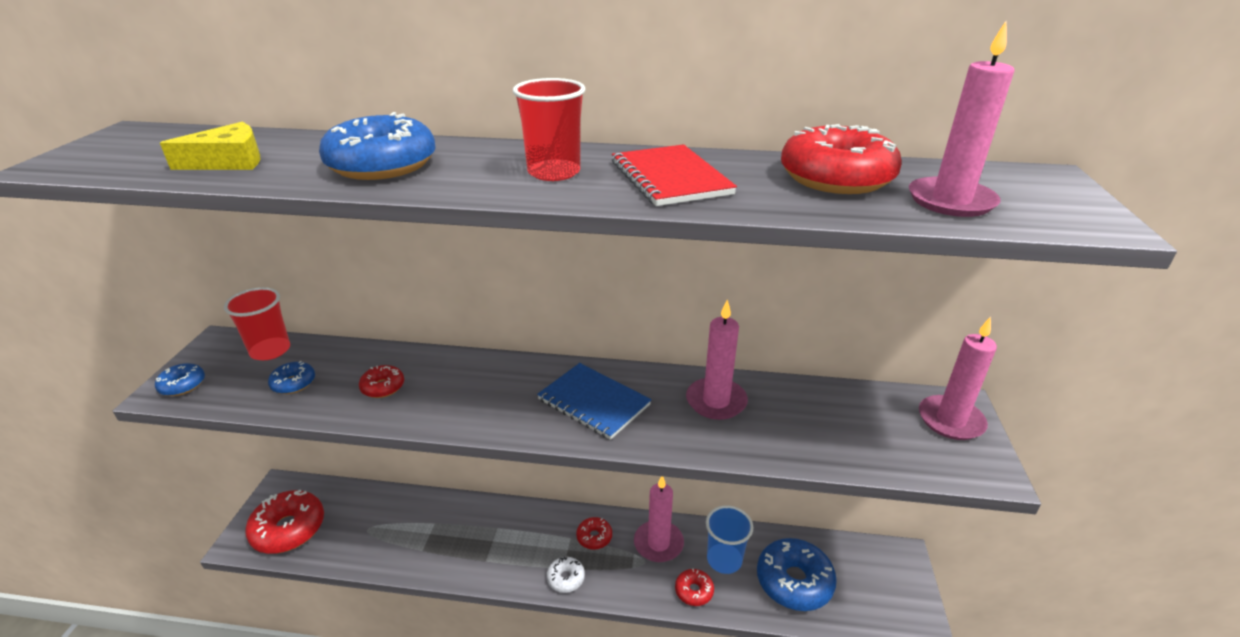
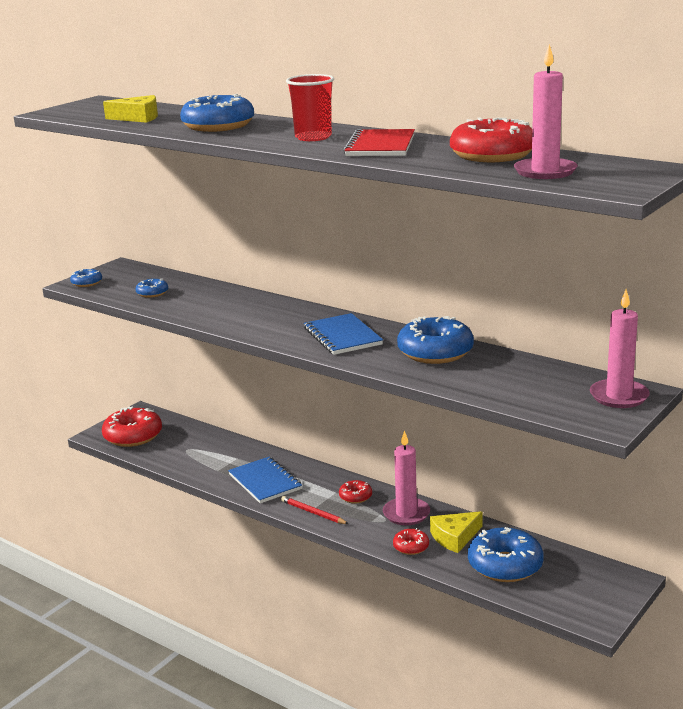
camera: 30 degrees right, 10 degrees down
red cup [224,287,290,360] -> none
red donut [359,365,404,398] -> none
white donut [547,556,585,593] -> red pencil [281,496,349,524]
pink candle [686,299,748,420] -> blue donut [397,316,474,364]
blue cup [706,506,753,574] -> yellow cheese [430,511,483,553]
none -> blue notebook [228,457,302,503]

